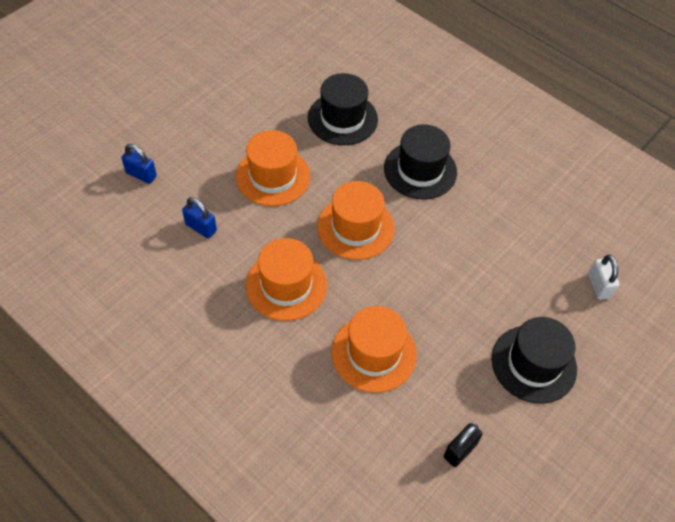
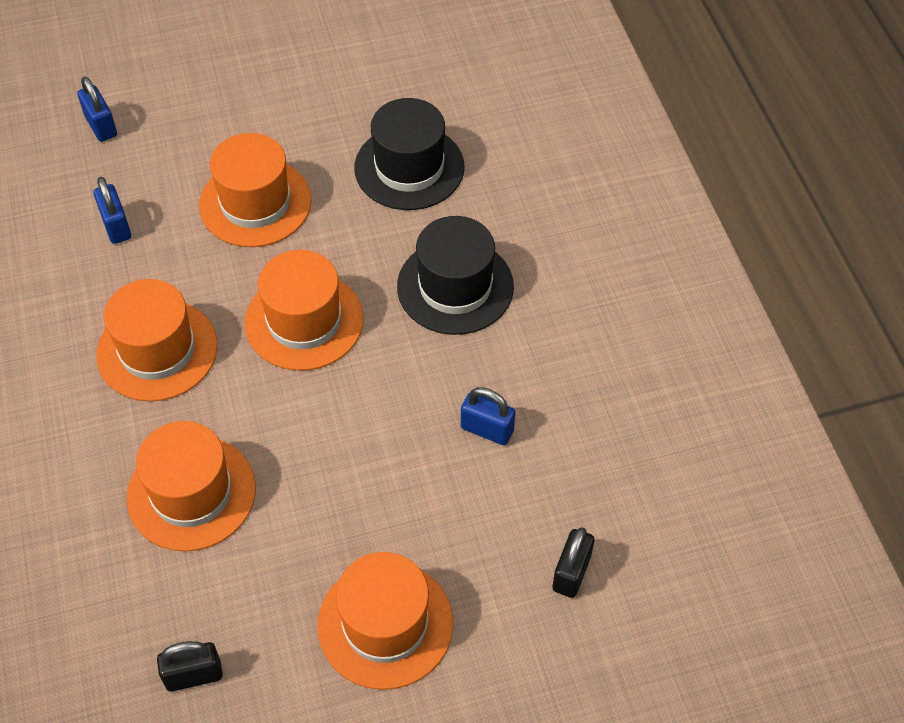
camera: 35 degrees right, 0 degrees up
black hat [492,317,577,404] -> orange hat [318,552,453,690]
white padlock [588,255,619,300] -> black padlock [552,527,594,598]
none -> blue padlock [461,387,515,445]

